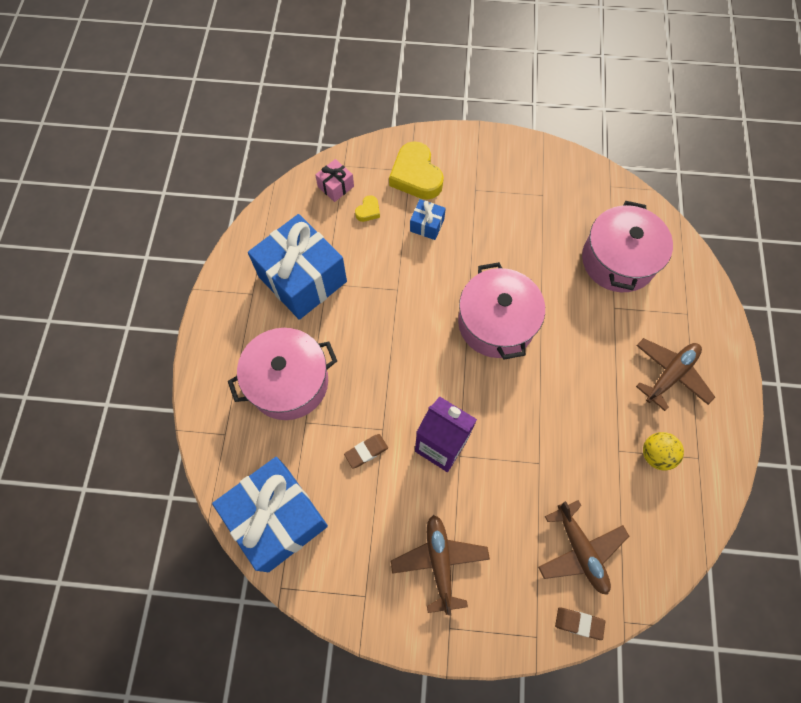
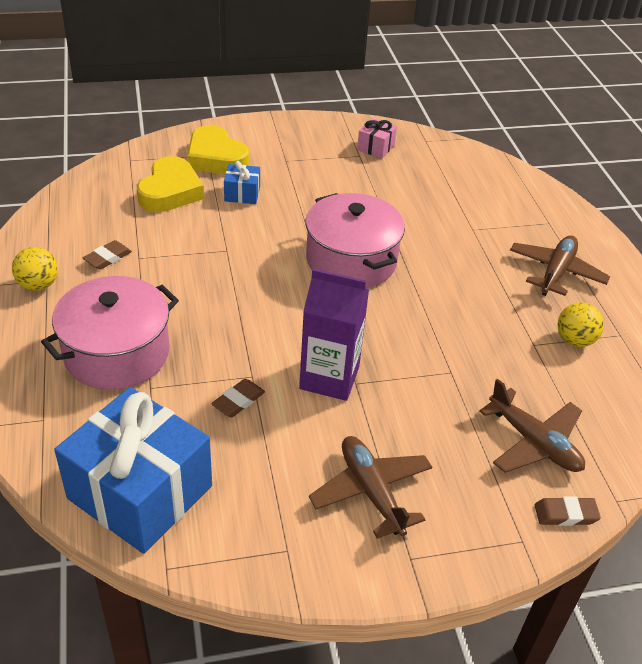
camera: 20 degrees left, 25 degrees down
blue gift [248,214,347,320] -> brown eraser [83,240,132,270]
pink gift [315,159,354,202] -> pink gift moved to [357,118,397,158]
yellow heart [355,195,380,222] -> yellow heart [137,156,204,212], size x2.19
pink pot [582,201,673,292] -> none
none -> yellow ball [12,247,58,291]

